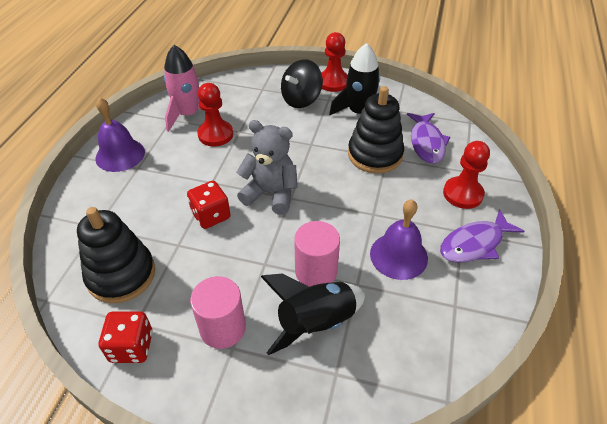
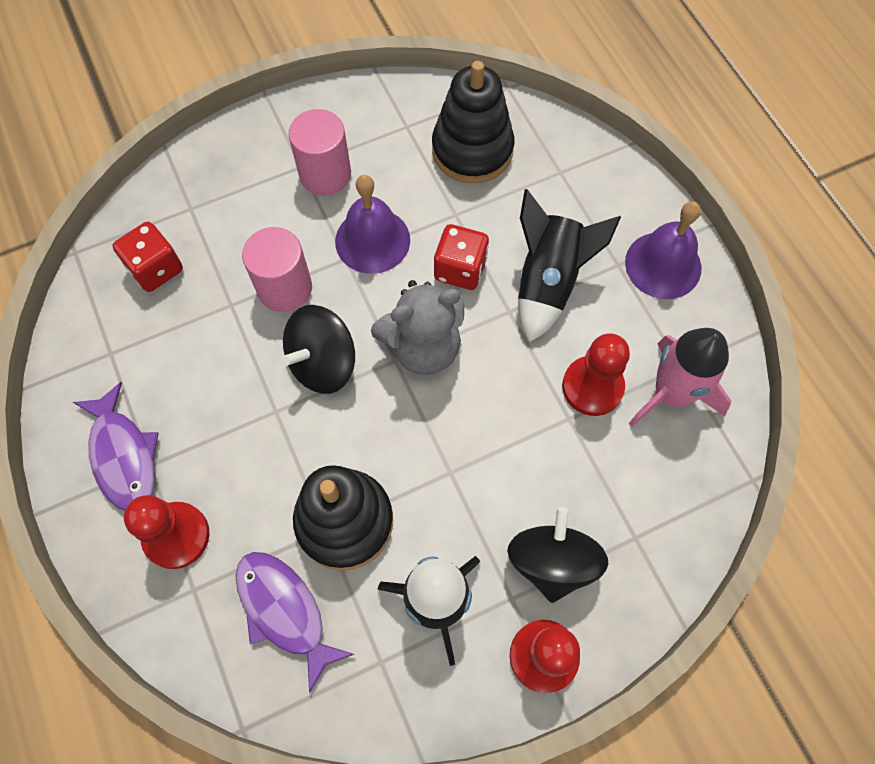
camera: 140 degrees right, 20 degrees up
red dice [99,312,153,363] -> red dice moved to [113,222,183,292]
black rocket [261,273,365,355] -> black rocket moved to [518,189,621,342]
purple bell [370,199,428,280] -> purple bell moved to [335,175,410,274]
purple fish [440,209,524,263] -> purple fish turned 135 degrees clockwise [73,382,159,511]
none -> black spinning top [282,305,355,394]

